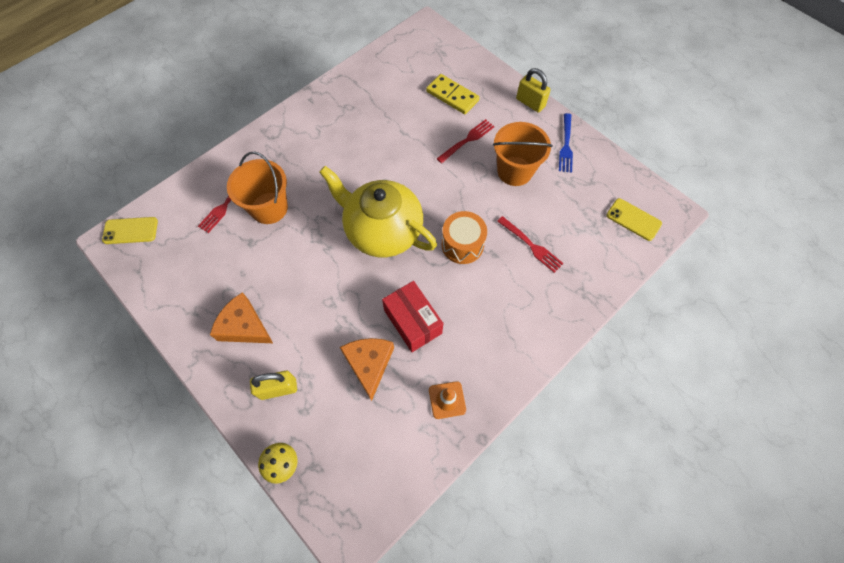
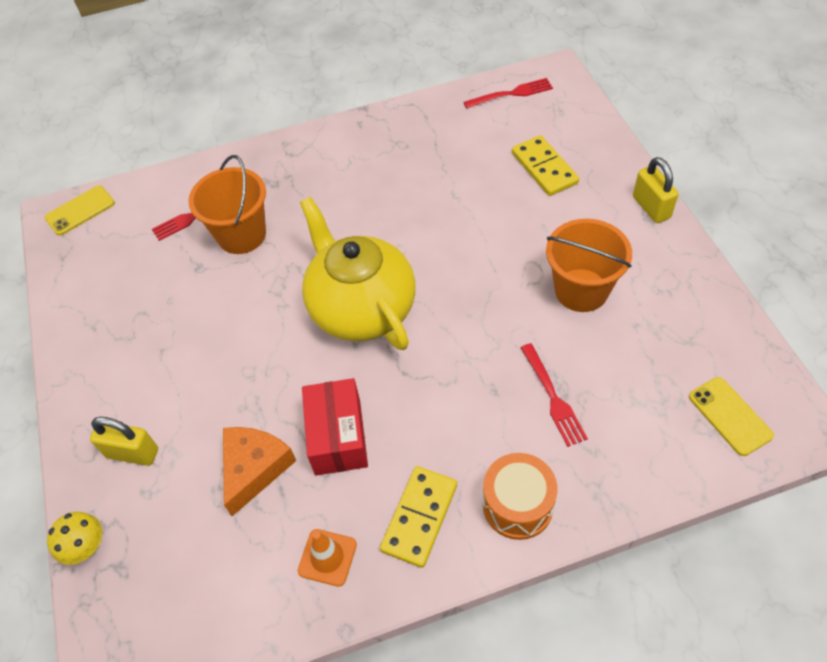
camera: 30 degrees right, 10 degrees down
yellow phone [102,217,158,244] -> yellow phone turned 60 degrees counterclockwise [45,185,115,236]
orange cheese [210,292,273,343] -> none
red fork [437,119,494,163] -> red fork moved to [464,78,553,109]
orange drum [442,211,487,264] -> orange drum moved to [483,453,558,540]
blue fork [559,113,573,173] -> none
none -> yellow domino [380,466,457,568]

